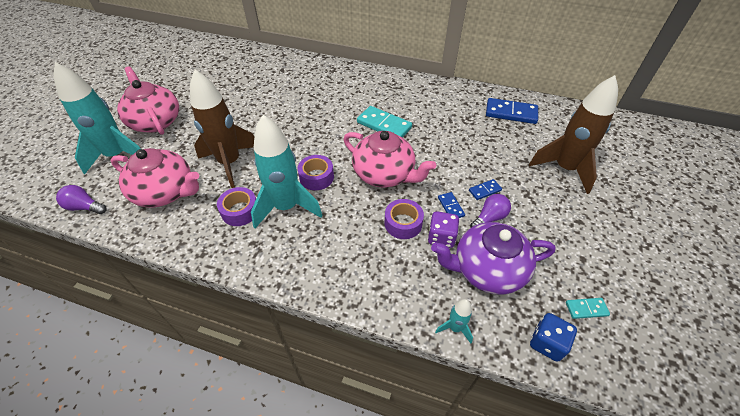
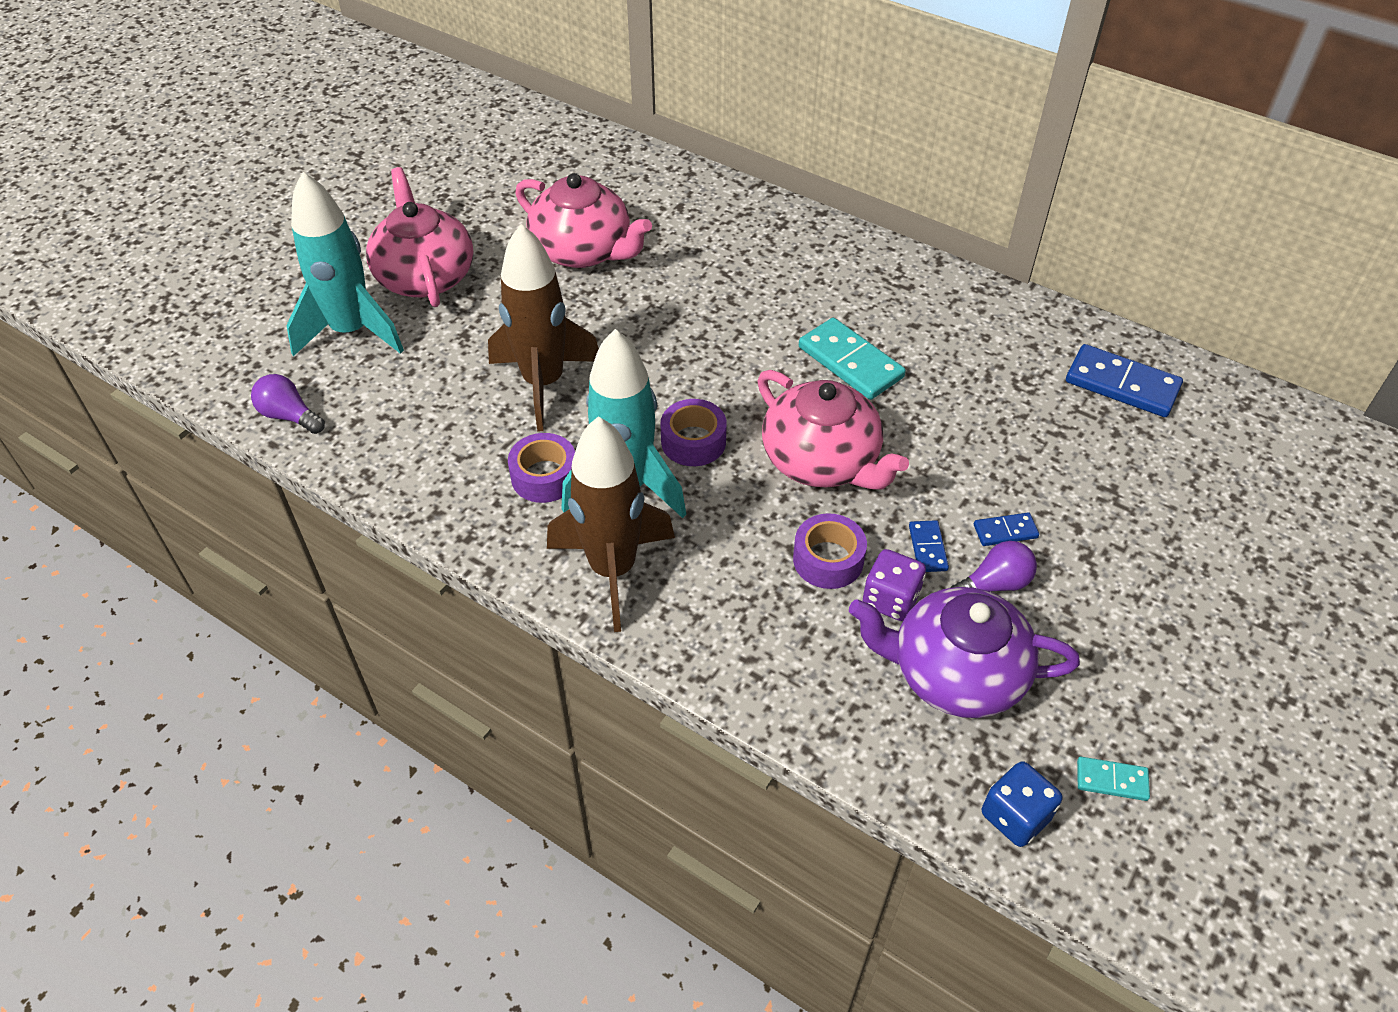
camera: 15 degrees right, 0 degrees up
pink teapot [111,148,199,207] -> pink teapot moved to [515,173,652,268]
turquoise rocket [435,299,473,344] -> none
brown rocket [529,75,618,194] -> brown rocket moved to [547,417,675,632]

